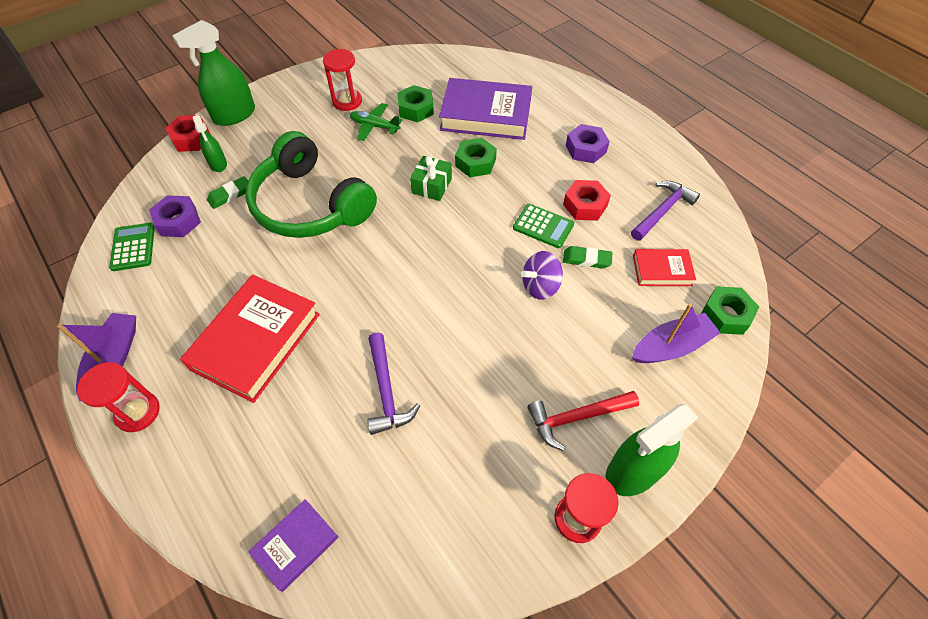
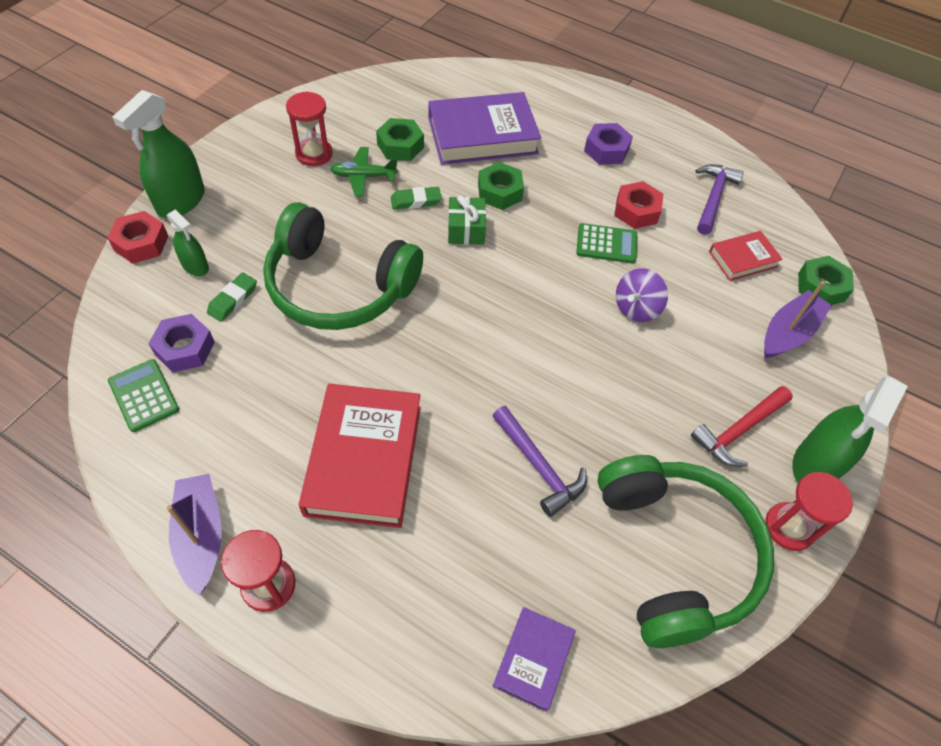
camera: 25 degrees left, 0 degrees up
green eraser [563,246,612,269] -> green eraser moved to [391,187,442,209]
none -> green headphones [597,455,774,648]

